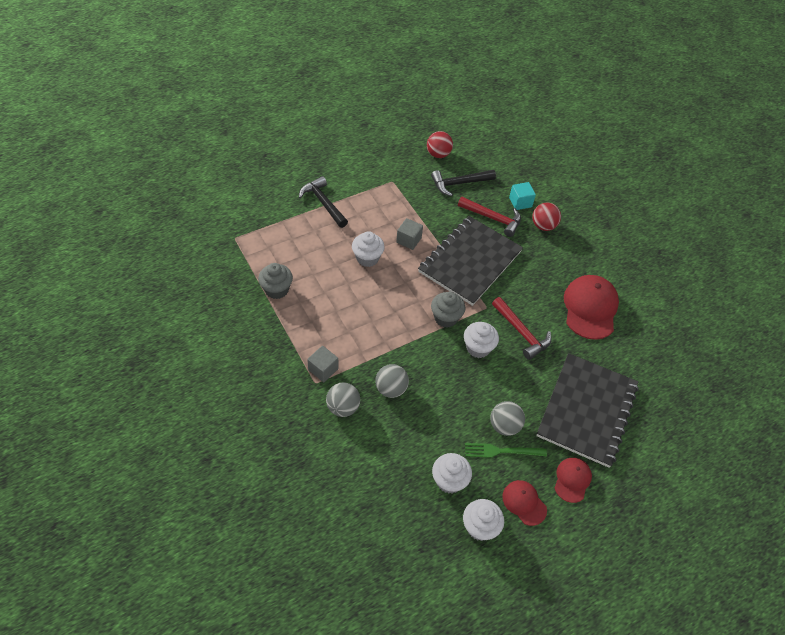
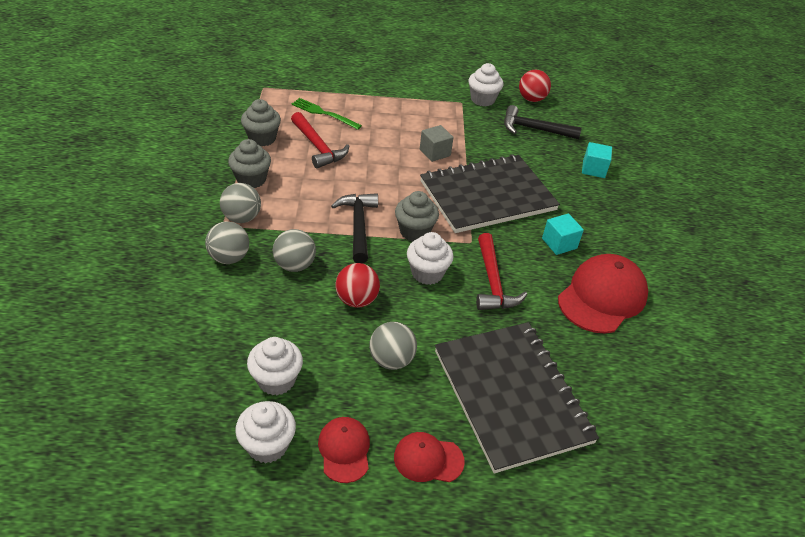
camera: 30 degrees right, 10 degrees down
black hammer [299,176,348,228] -> black hammer moved to [331,193,378,264]
grey cube [307,346,339,382] -> grey ball [220,183,261,223]
white cupcake [352,231,385,267] -> white cupcake moved to [468,63,503,106]
red hammer [458,197,521,237] -> red hammer moved to [291,112,349,168]
green fork [465,443,547,458] -> green fork moved to [291,98,362,130]
red ball [532,203,561,231] -> red ball moved to [335,263,380,308]
black notebook [536,353,639,468] -> black notebook turned 75 degrees counterclockwise [435,322,599,473]
red cap [555,458,592,503] -> red cap turned 135 degrees counterclockwise [394,432,465,482]
none -> grey cupcake [228,139,271,188]
none -> turquoise cube [542,214,584,255]

